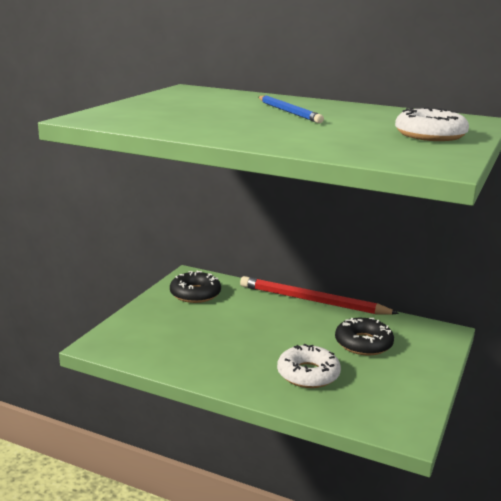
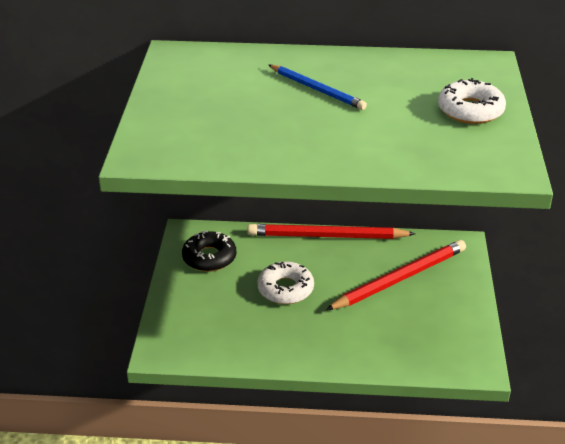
camera: 20 degrees left, 15 degrees up
white donut [277,344,341,388] -> white donut moved to [257,261,314,304]
black donut [335,318,394,356] -> red pencil [326,240,466,310]

